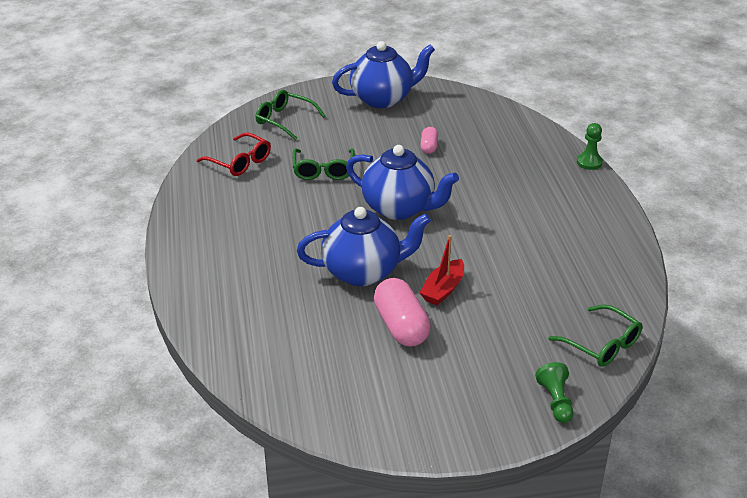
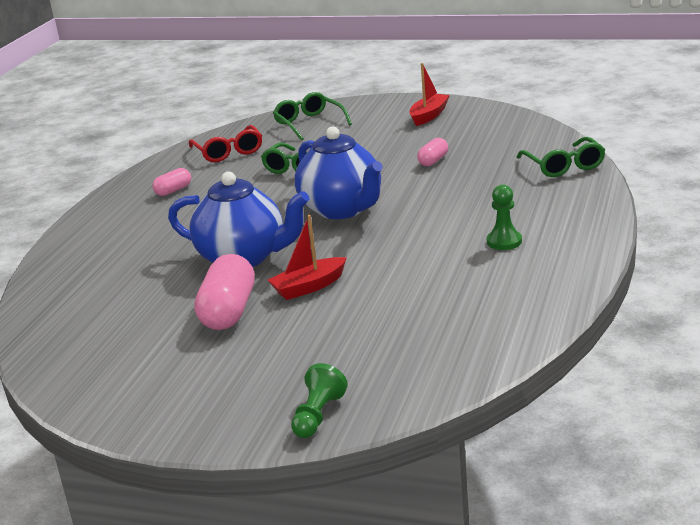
camera: 30 degrees right, 10 degrees down
blue teapot [332,41,435,108] -> red boat [410,63,450,126]
green glasses [548,304,642,367] -> green glasses moved to [517,137,605,177]
green pawn [577,123,603,170] -> green pawn moved to [487,185,522,250]
none -> pink capsule [152,168,191,196]

